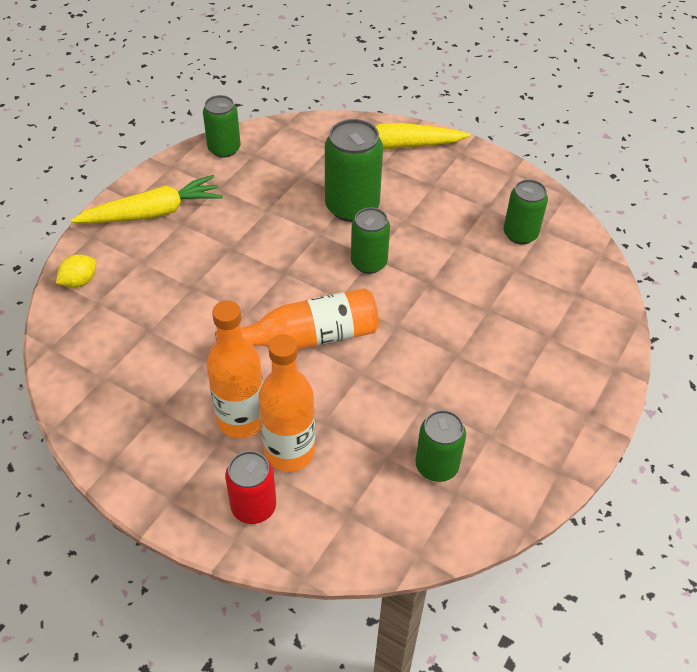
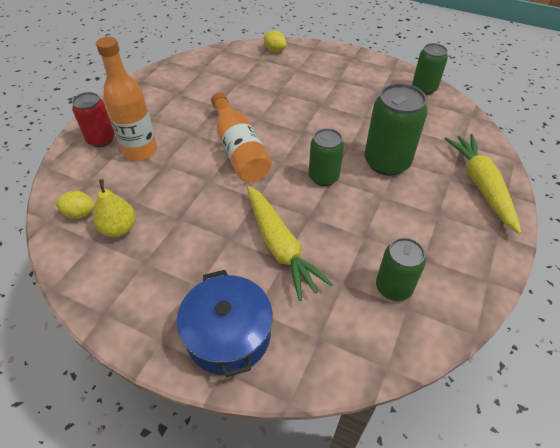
camera: 85 degrees right, 0 degrees up
yellow carrot [71,175,223,223] -> yellow carrot moved to [247,186,333,301]
orange bottle [207,301,263,438] -> none
green can [415,410,466,482] -> yellow pear [93,179,136,237]
none -> yellow lemon [55,191,95,219]
none -> blue pot [177,270,273,377]

